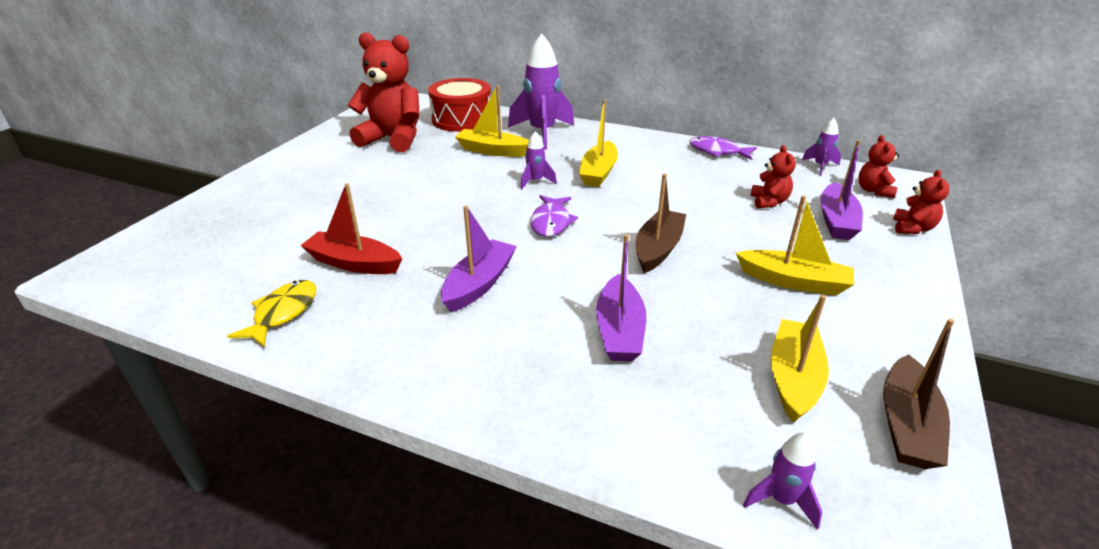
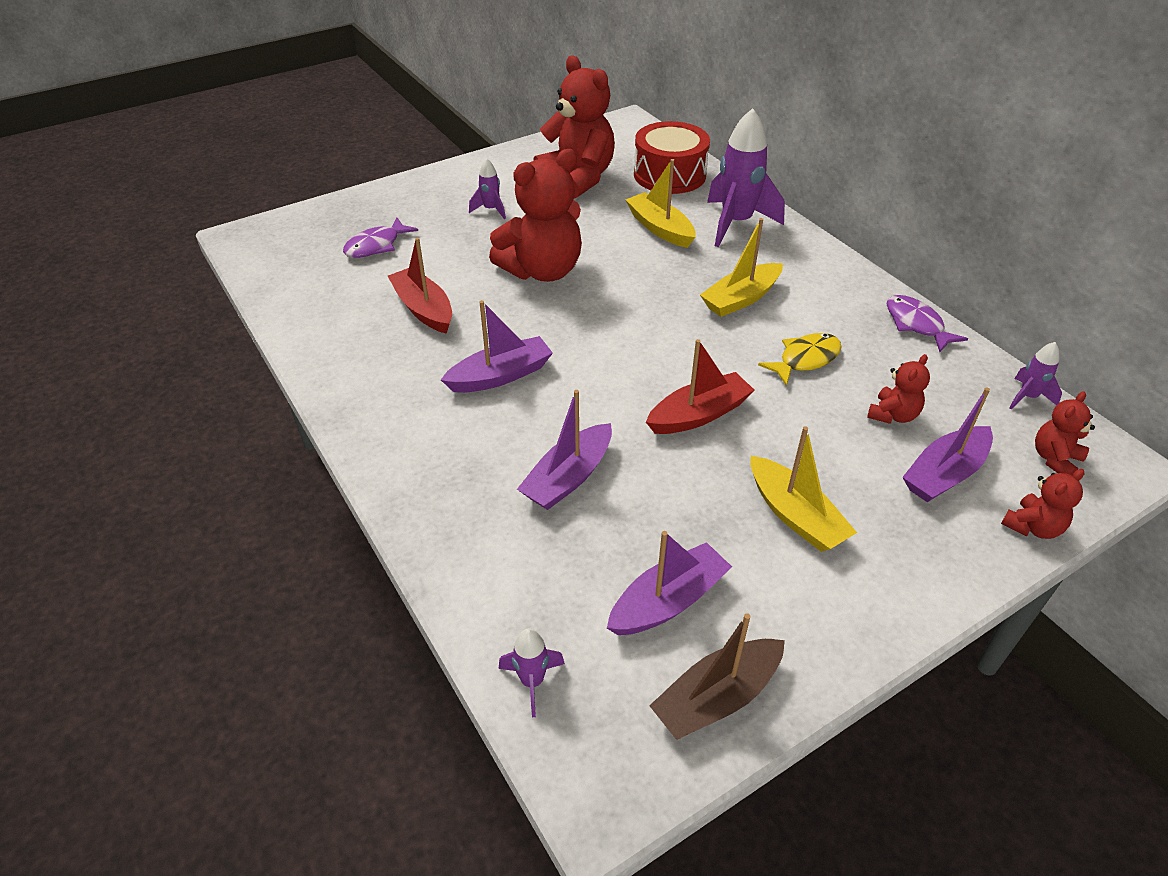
camera: 35 degrees right, 10 degrees up
yellow fish [227,280,316,347] -> yellow fish moved to [758,333,842,386]
purple rocket [520,132,557,190] -> purple rocket moved to [469,158,506,219]
purple fish [530,195,578,237] -> purple fish moved to [343,218,418,258]
brown boat [636,173,686,273] -> red boat [646,339,754,434]
yellow boat [771,295,829,423] -> purple boat [607,531,732,635]
none -> red teddy bear [489,149,582,282]

